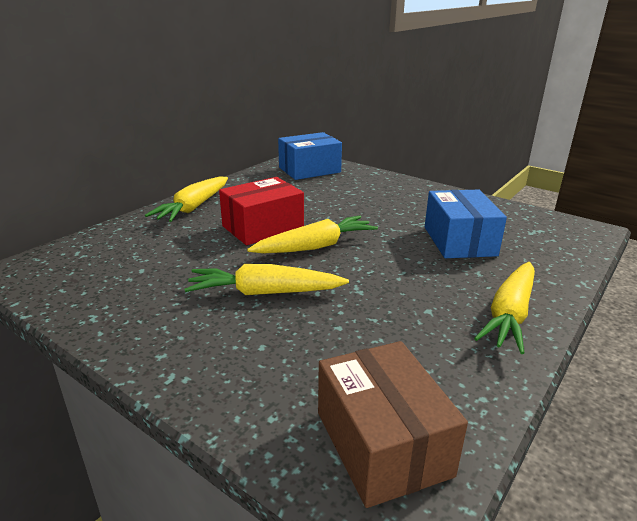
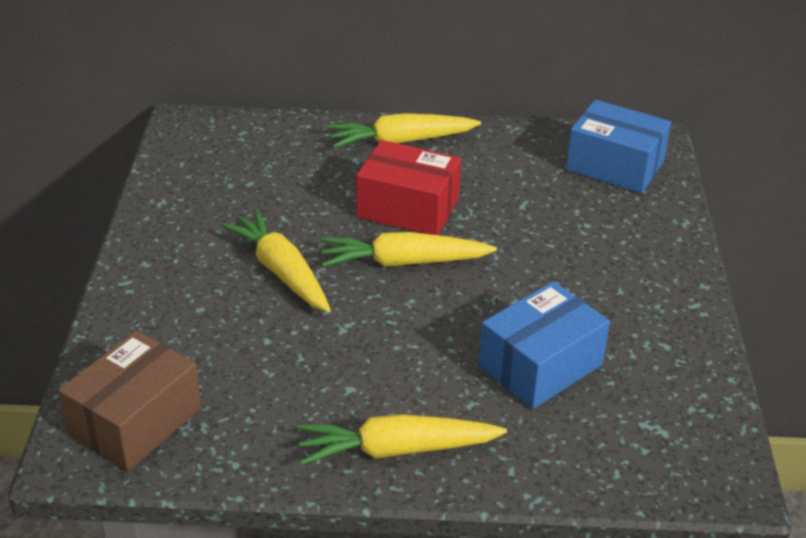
camera: 55 degrees right, 10 degrees up
yellow carrot [247,215,378,253] -> yellow carrot turned 150 degrees clockwise [321,232,497,267]

